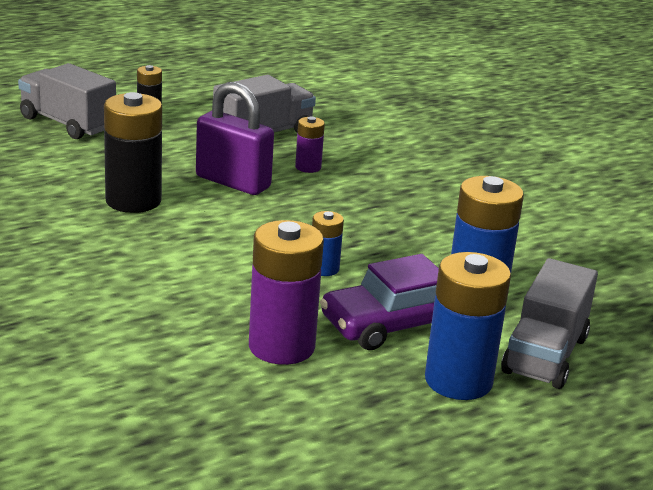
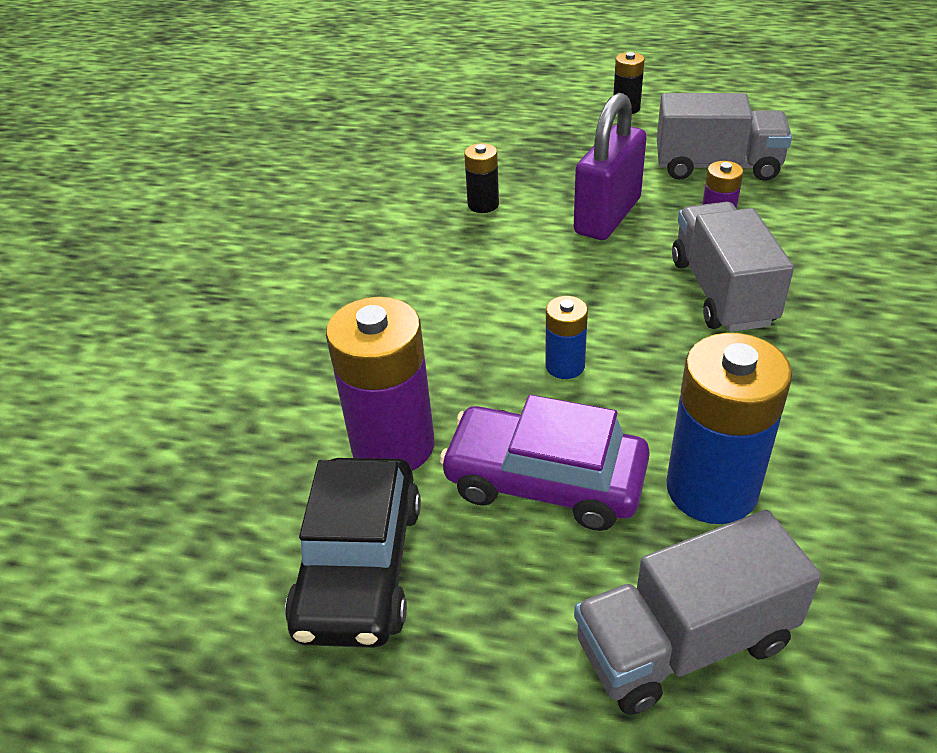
camera: 50 degrees right, 15 degrees up
grey truck [18,63,116,139] -> grey truck moved to [672,202,794,332]
black battery [104,92,162,213] -> black battery [464,143,499,213], size x0.51
purple padlock [196,82,274,195] -> purple padlock turned 45 degrees clockwise [574,93,647,240]
blue battery [425,252,511,400] -> none
none -> black car [285,458,421,648]

